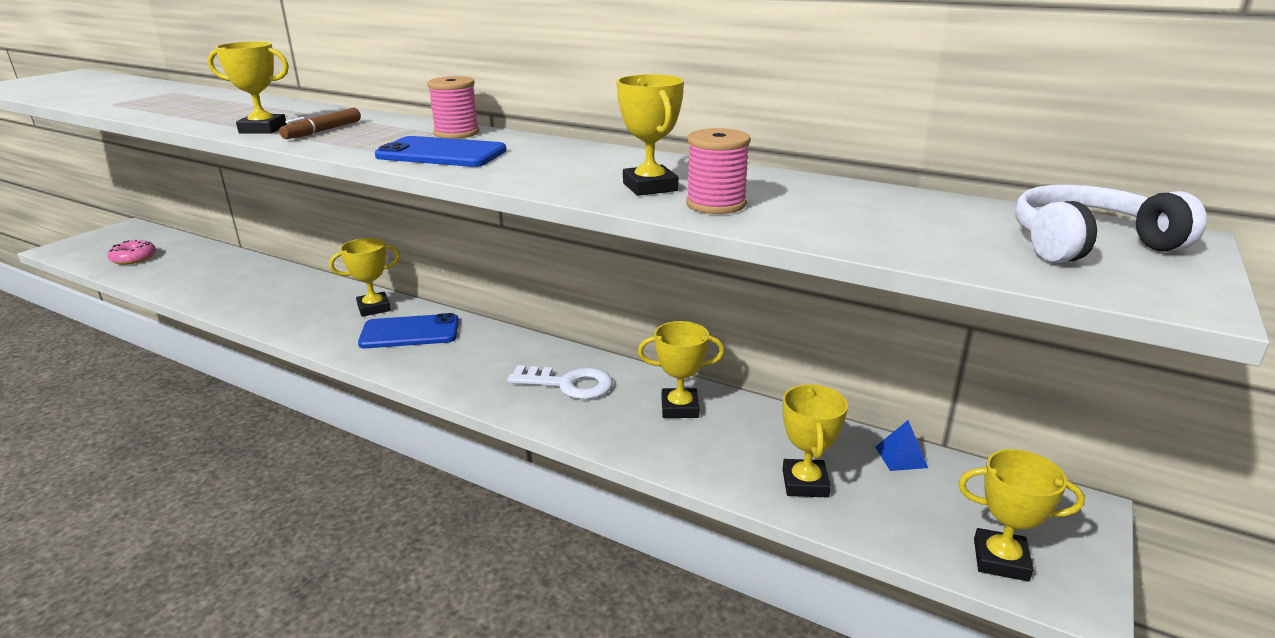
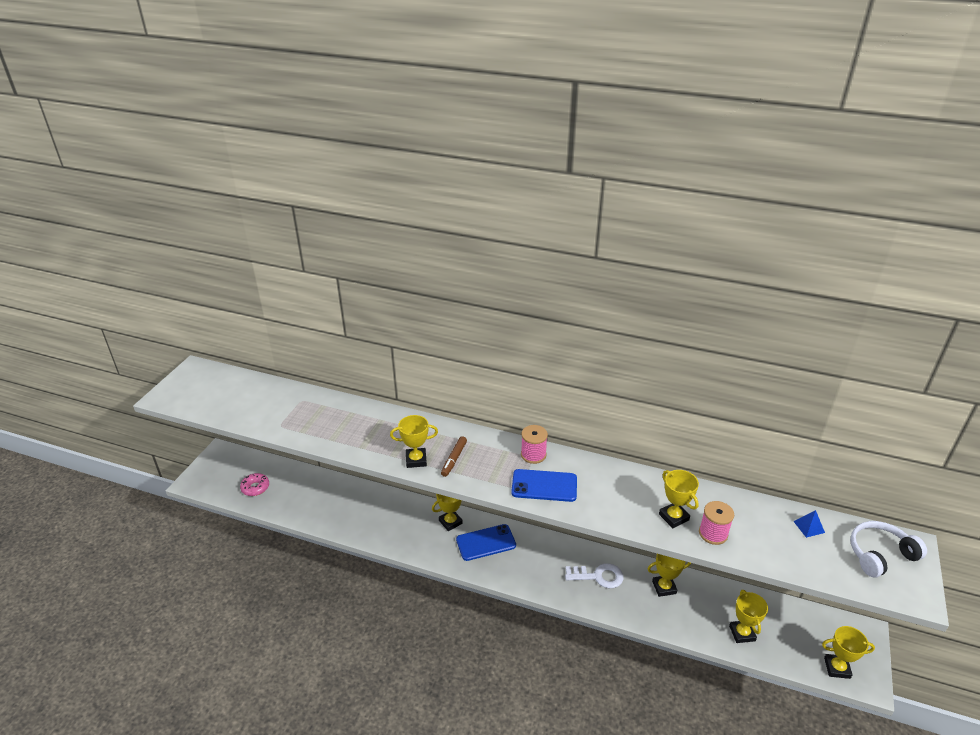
camera: 10 degrees left, 10 degrees up
blue pyramid [875,420,928,471] -> blue pyramid moved to [793,510,825,538]

